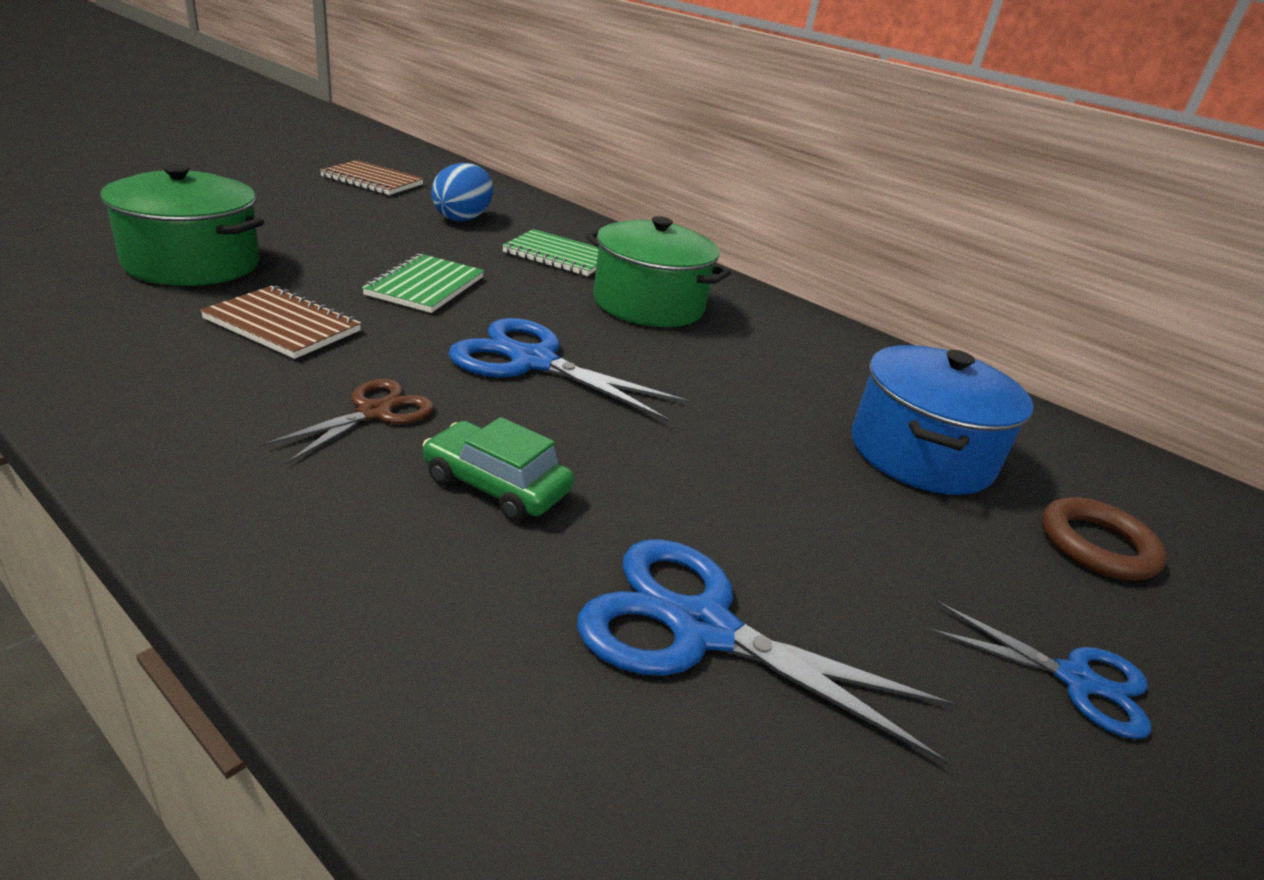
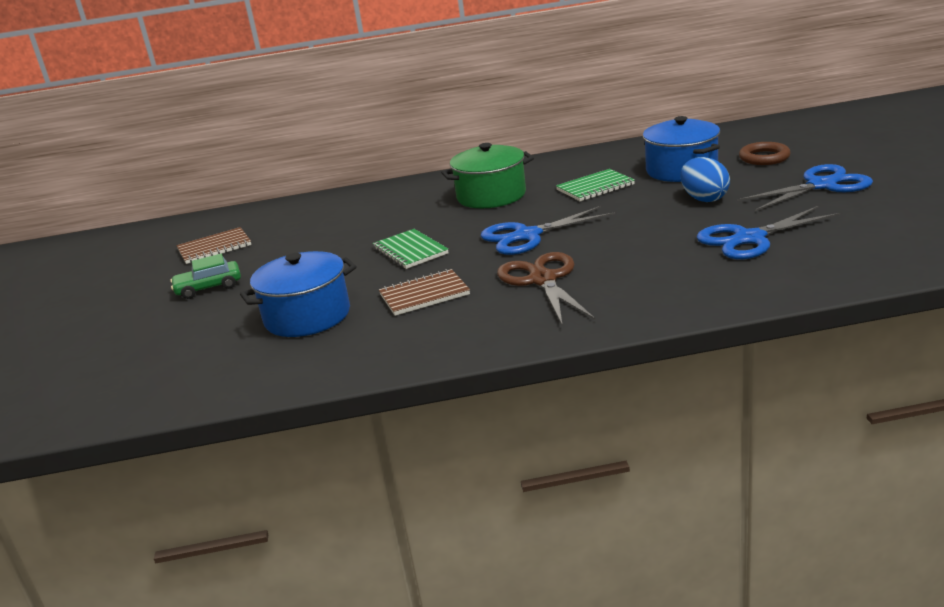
camera: 40 degrees left, 5 degrees down
green pot [100,164,264,286] -> blue pot [240,251,357,337]
brown scissors [262,379,434,464] -> brown scissors [497,252,596,324], size x1.67
green car [423,417,574,521] -> green car moved to [170,254,241,299]
blue egg [431,163,493,222] -> blue egg moved to [680,157,730,202]
green notebook [502,229,598,276] -> green notebook moved to [556,169,635,201]
blue scissors [929,601,1151,739] -> blue scissors [737,164,873,211], size x1.67

